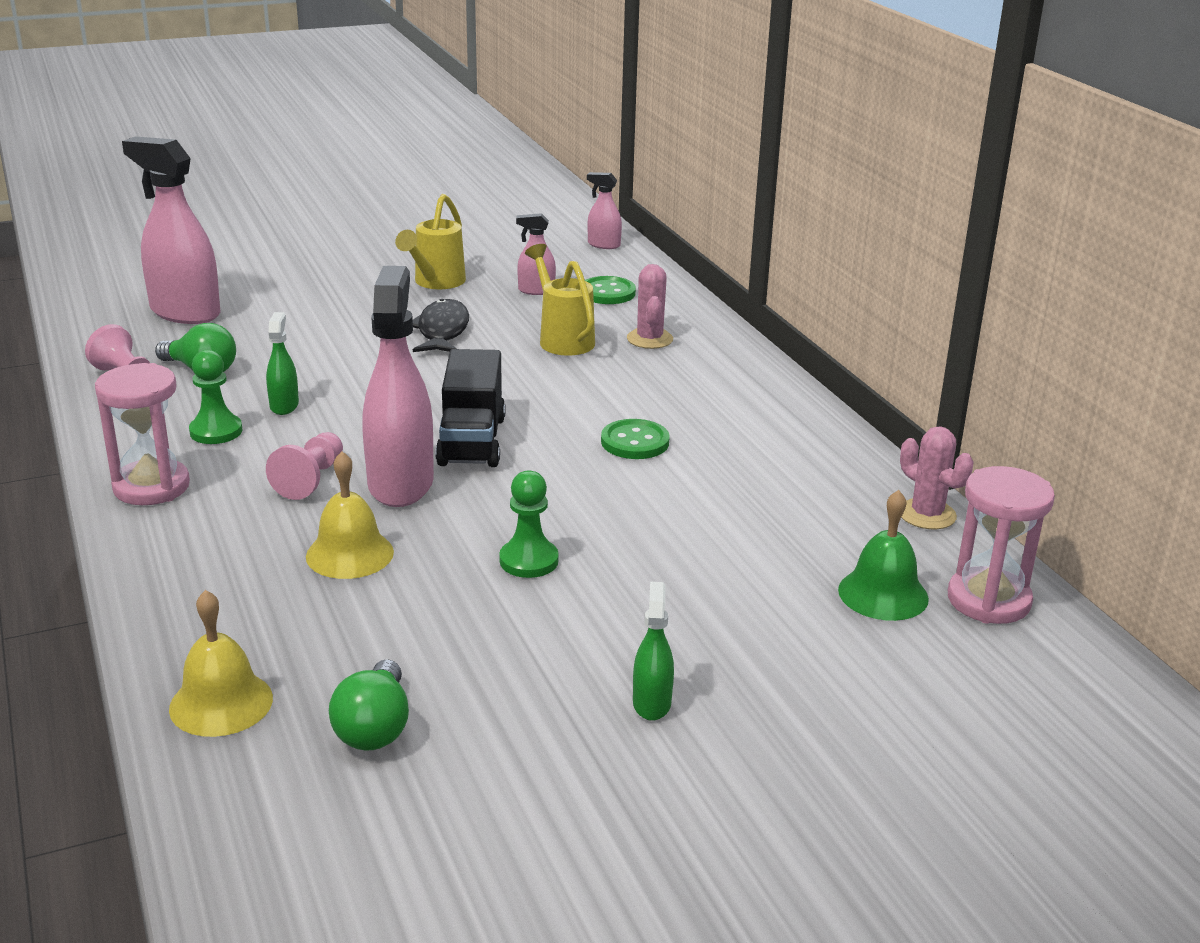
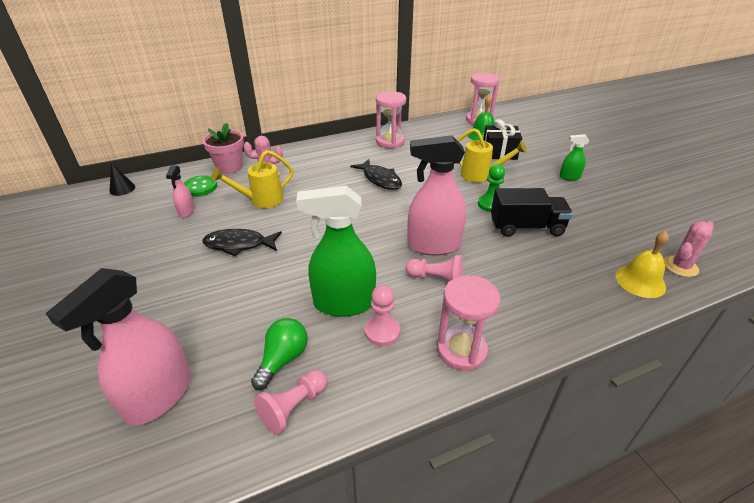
camera: 90 degrees left, 10 degrees up
green pawn [189,350,243,444] -> pink pawn [365,285,400,346]
green spray bottle [266,312,299,415] -> green spray bottle [296,186,376,317], size x2.10
yellow bell [306,451,394,579] -> none
green light bulb [329,659,409,751] -> none
yellow watering can [395,194,466,289] -> yellow watering can moved to [457,128,527,183]
black truck [435,349,505,467] -> black truck moved to [491,188,573,237]
pink spray bottle [587,172,622,249] -> black cone [109,162,135,196]
green button [601,419,670,459] -> black fish [351,159,402,190]
pink cactus [900,426,974,529] -> pink cactus moved to [664,221,714,277]
none -> pink flower pot [202,123,244,174]
none -> pink hourglass [376,91,406,149]
none -> black gift [483,119,522,160]

